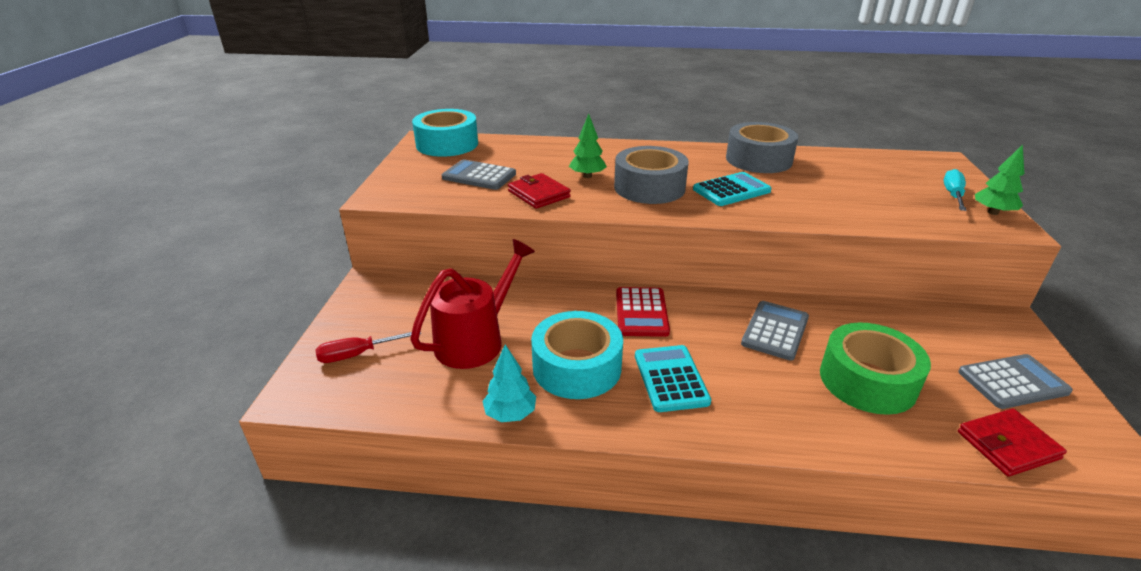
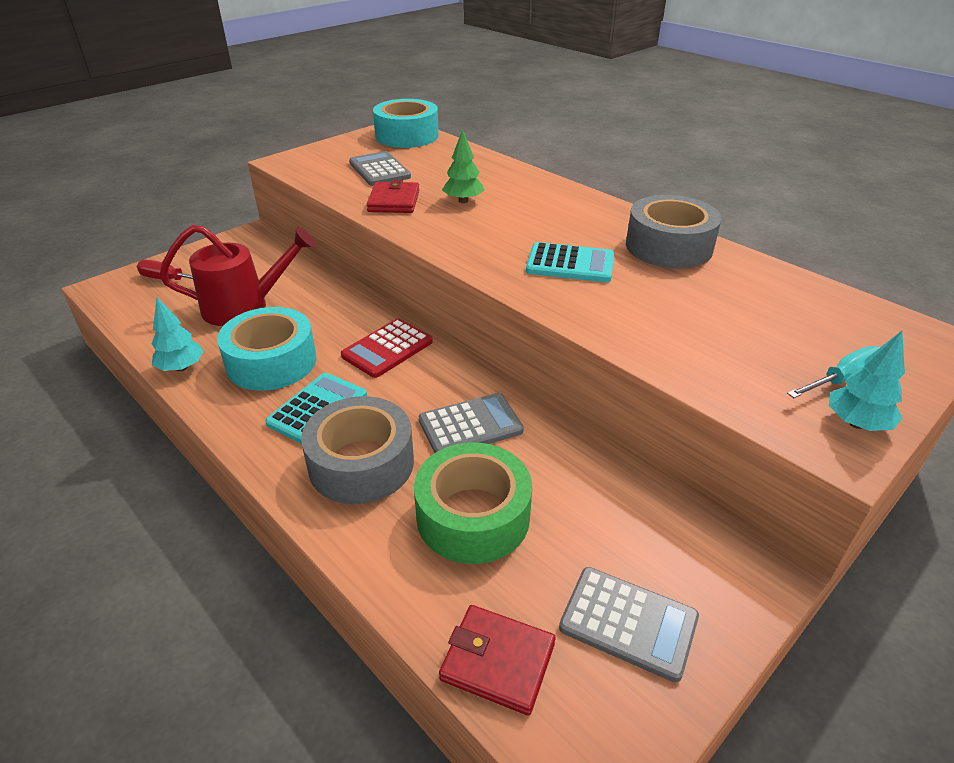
camera: 40 degrees right, 5 degrees up
grey tape [614,146,689,204] -> grey tape moved to [301,396,414,504]
green tree [975,144,1024,215] -> turquoise tree [829,331,905,431]

